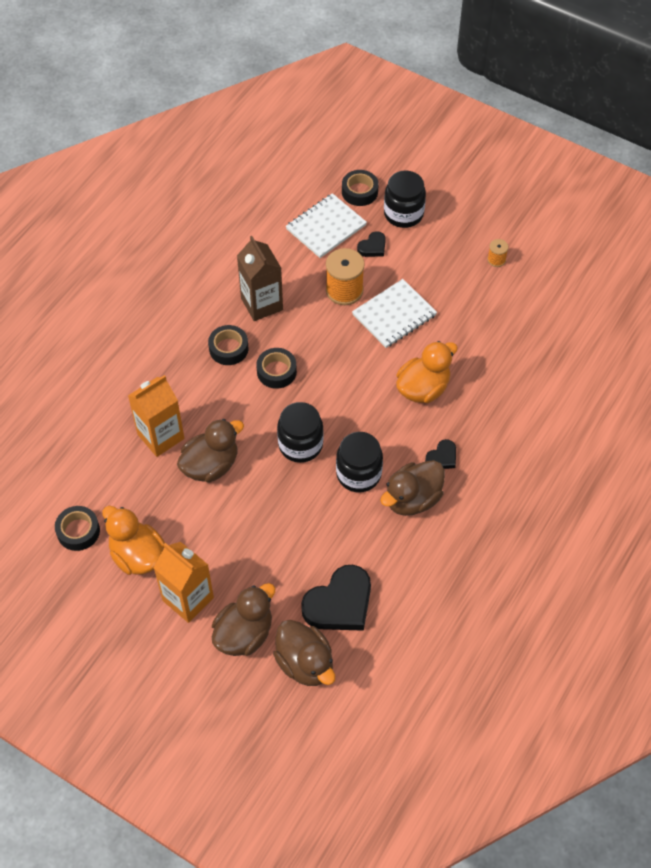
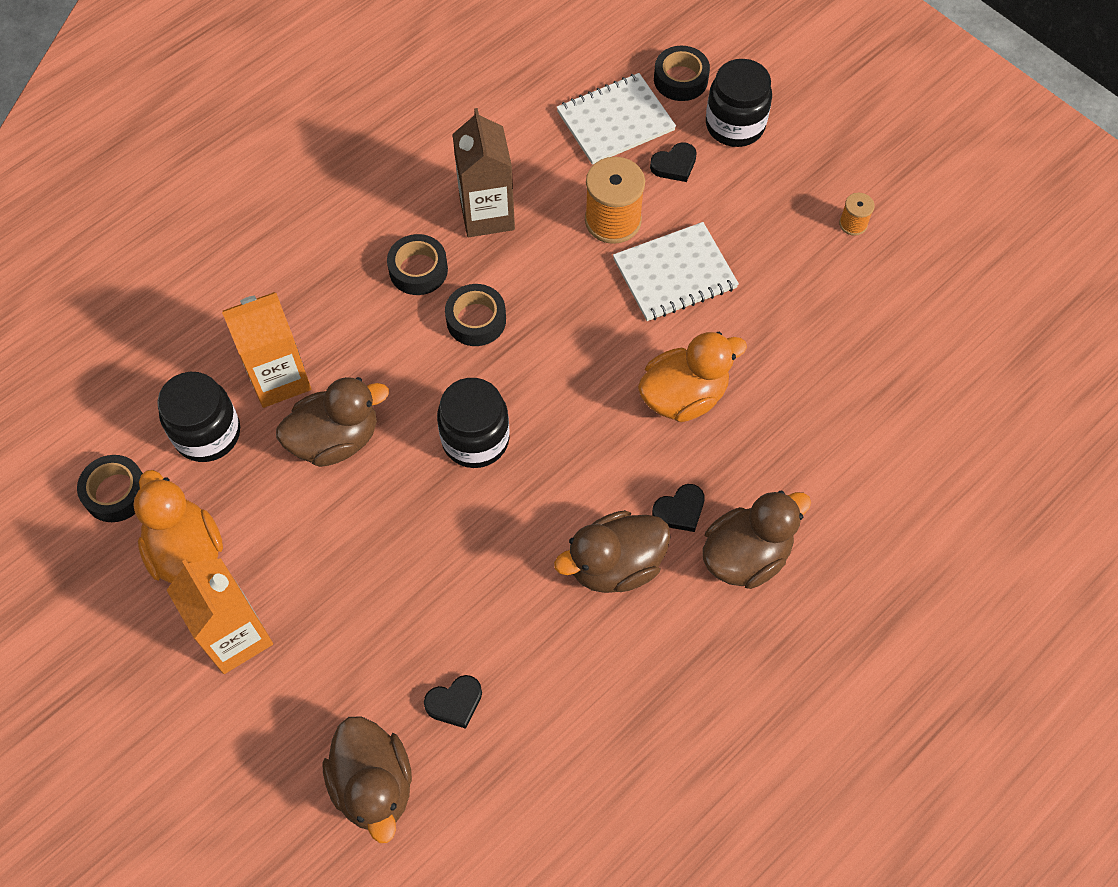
camera: 15 degrees right, 5 degrees up
brown duck [212,583,275,656] -> brown duck moved to [702,490,811,589]
black heart [301,565,371,631] -> black heart [424,675,482,729], size x0.49
black jar [336,432,383,492] -> black jar moved to [157,372,240,462]

